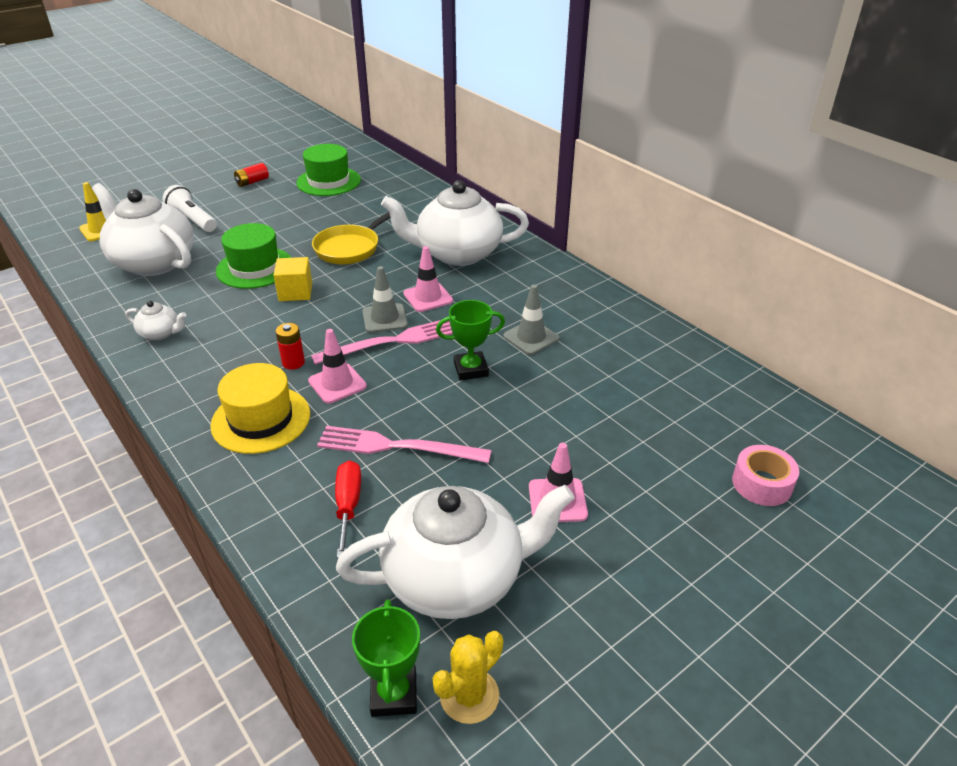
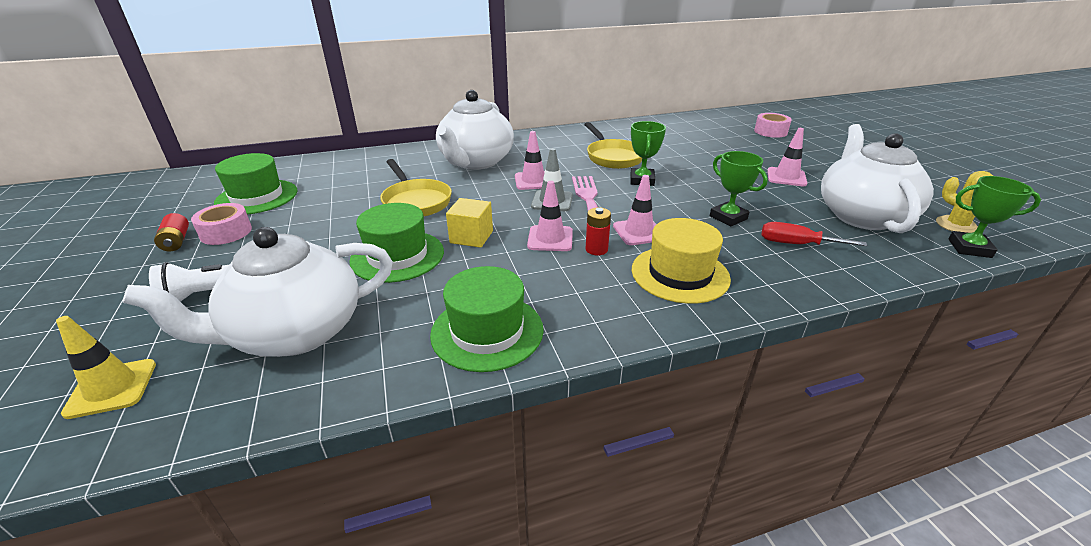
camera: 70 degrees left, 5 degrees down
white teapot [125,301,187,340] -> green hat [430,266,544,372]
pink fork [317,426,492,463] -> green trophy [710,151,768,227]
grey traffic cone [503,284,559,355] -> yellow pan [584,122,642,169]
none -> pink tape [191,203,252,245]
none -> pink traffic cone [527,181,573,251]

